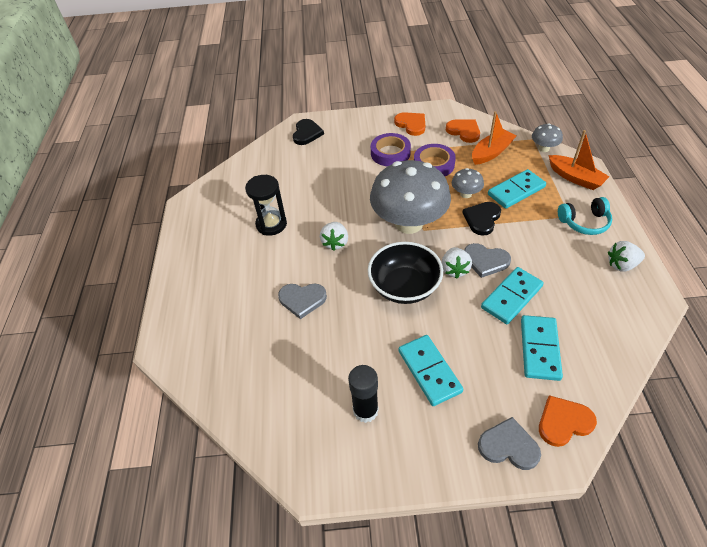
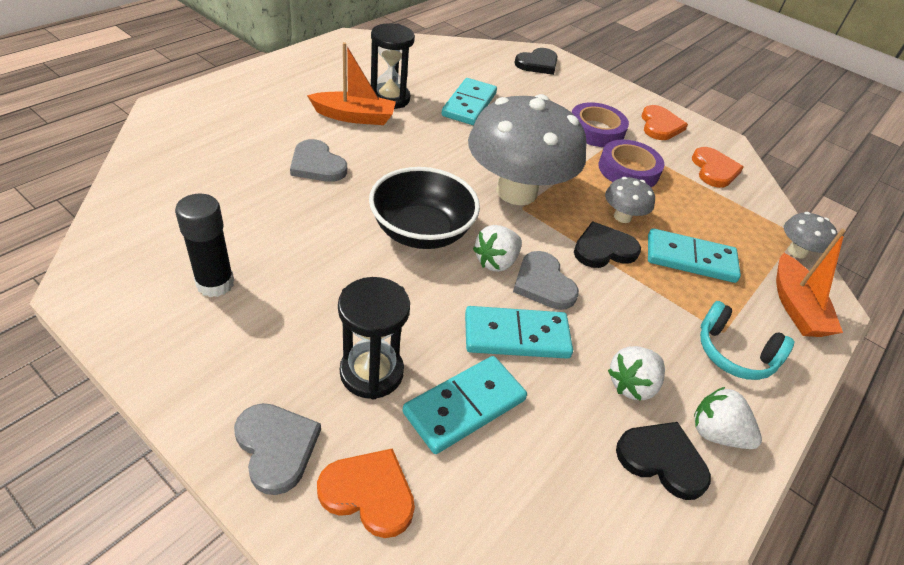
camera: 35 degrees right, 5 degrees down
white strawberry [320,222,348,251] -> white strawberry moved to [608,346,665,401]
turquoise domino [398,335,463,406] -> turquoise domino moved to [441,78,497,125]
orange boat [472,111,516,165] -> orange boat moved to [307,42,396,125]
none -> black hourglass [338,277,410,400]
none -> black heart [616,422,711,500]

